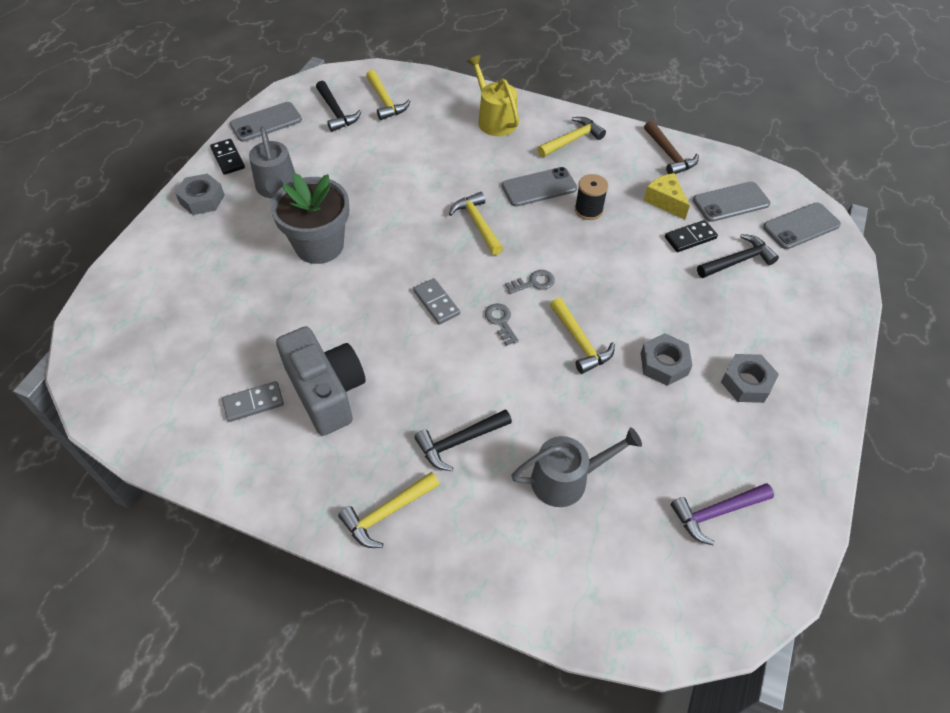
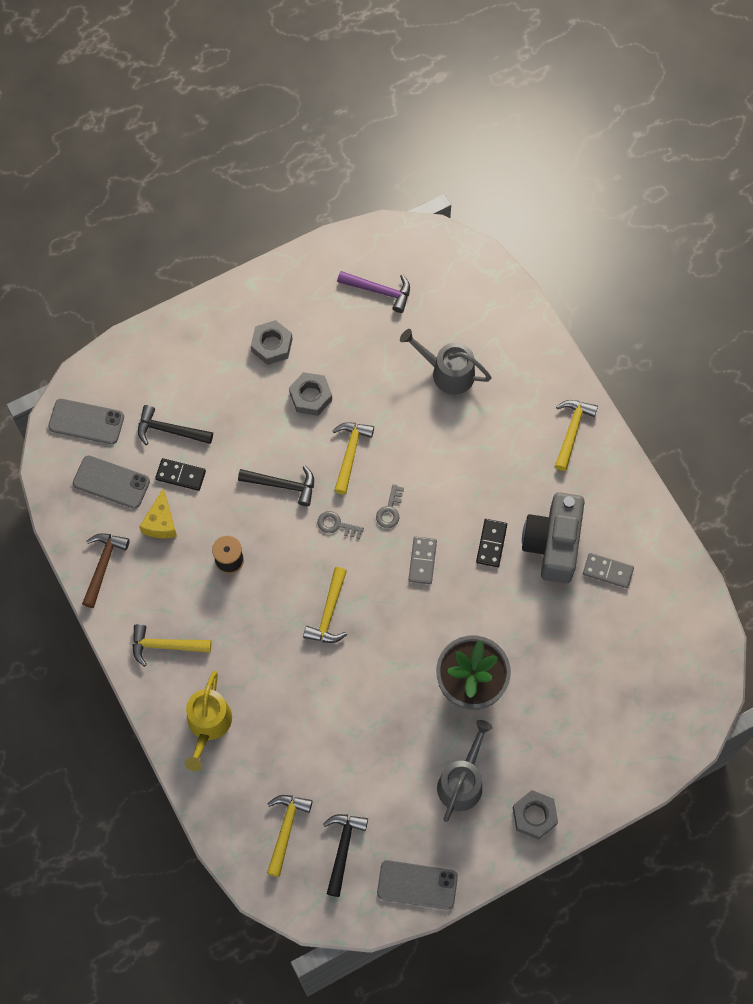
camera: 140 degrees left, 15 degrees up
black domino [210,139,245,175] -> black domino moved to [476,519,507,567]
yellow hammer [338,472,440,548] -> yellow hammer turned 75 degrees counterclockwise [555,400,598,471]
black hammer [414,409,512,471] -> black hammer moved to [238,465,314,506]
grey phone [502,167,577,207] -> none

